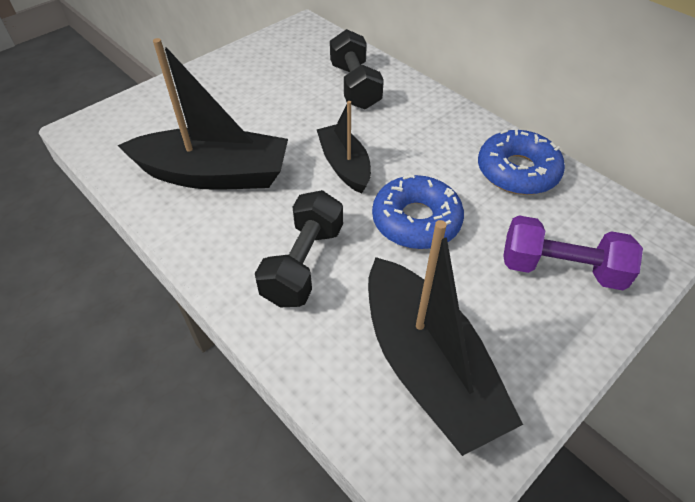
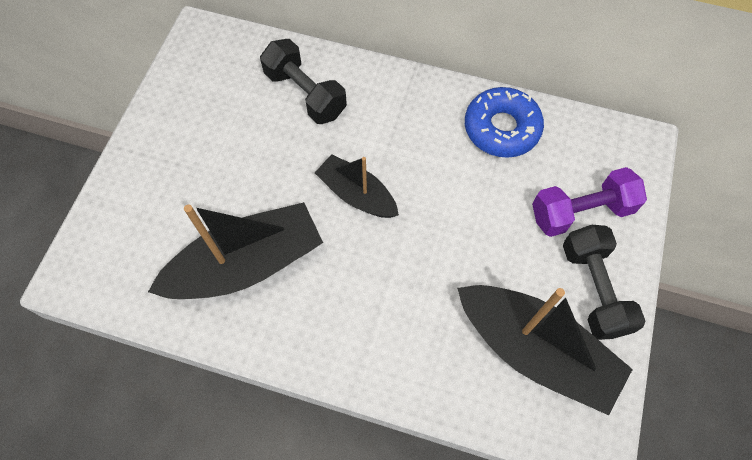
camera: 30 degrees left, 15 degrees up
black dumbbell [255,190,343,307] -> black dumbbell moved to [563,225,645,340]
blue donut [372,173,464,249] -> none

